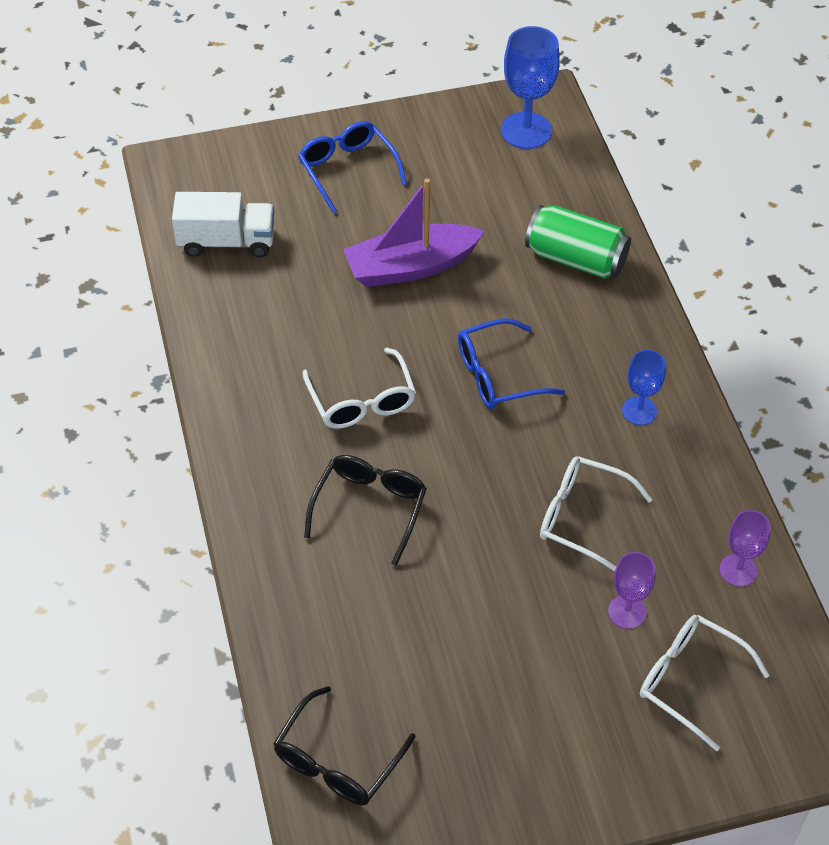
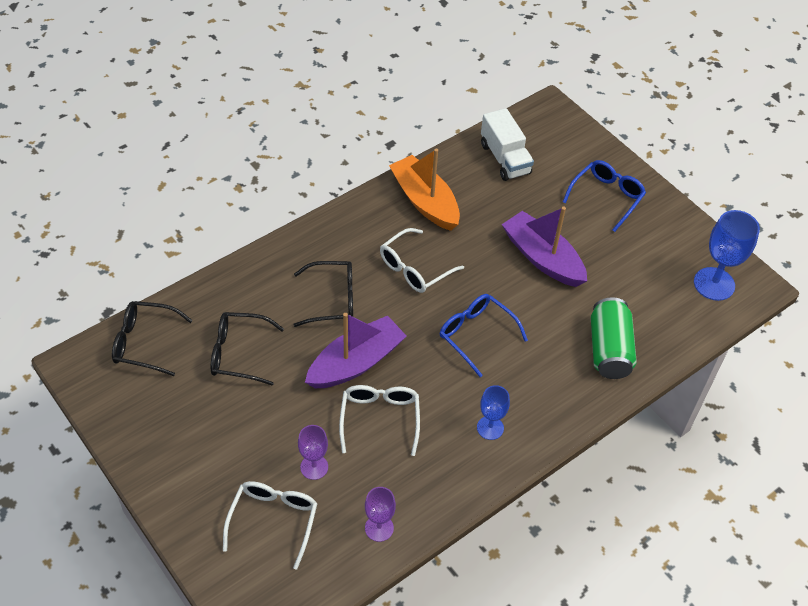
camera: 65 degrees right, 0 degrees up
none -> black glasses [211,312,284,386]
none -> purple boat [305,313,406,388]
none -> orange boat [389,148,460,231]

